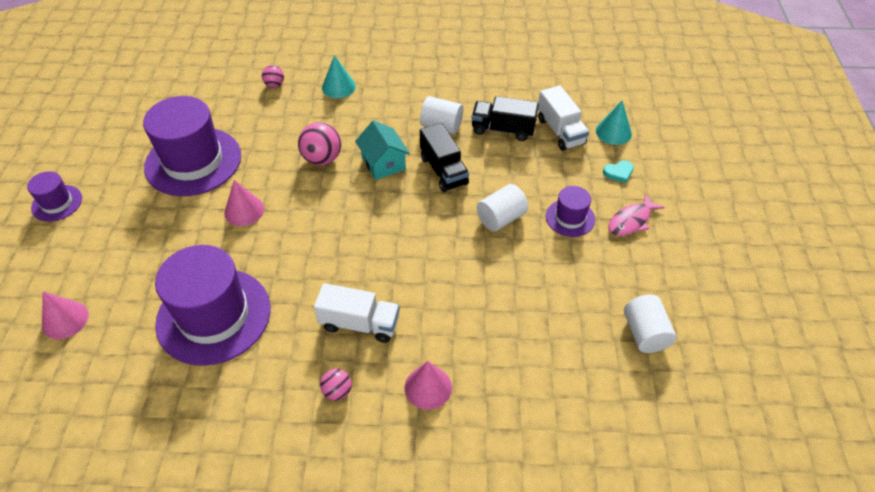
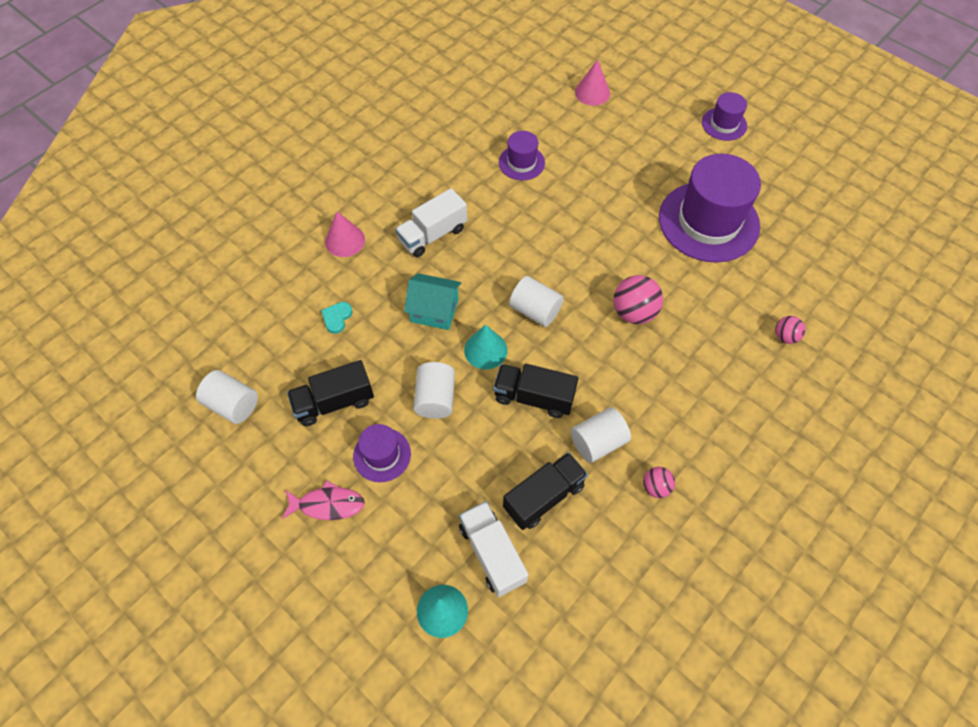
camera: 130 degrees right, 10 degrees up
purple hat [155,245,271,366] -> purple hat [499,131,545,180], size x0.49
pink cone [224,180,264,226] -> none
pink ball [320,369,352,400] -> pink ball moved to [643,467,675,498]
turquoise cone [322,55,356,98] -> turquoise cone moved to [464,325,507,369]
turquoise house [355,120,410,180] -> turquoise house moved to [404,273,461,330]
white truck [538,85,589,151] -> white truck turned 45 degrees clockwise [459,501,529,597]
turquoise heart [603,160,634,183] -> turquoise heart moved to [321,302,352,334]
pink fish [608,194,665,236] -> pink fish turned 90 degrees clockwise [282,480,365,520]
none -> black truck [287,360,374,426]
none -> white cylinder [509,276,564,327]

